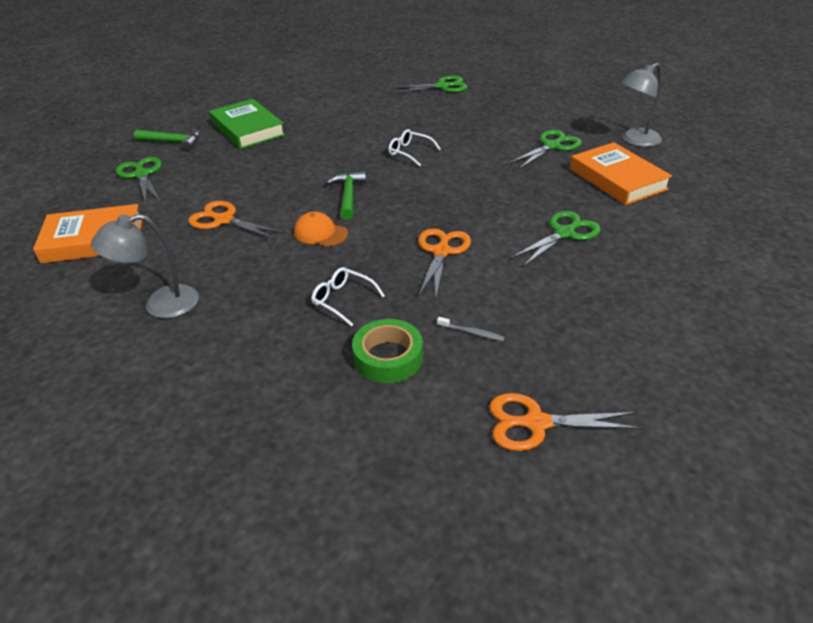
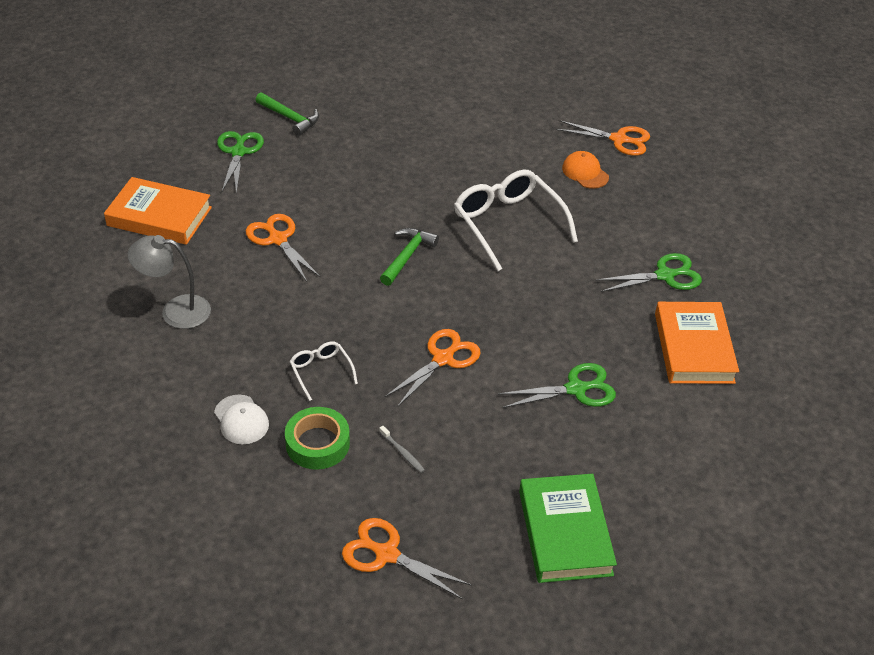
camera: 25 degrees right, 5 degrees up
green book [209,99,285,149] -> green book moved to [519,474,617,583]
orange cap [294,211,348,247] -> orange cap moved to [562,151,609,189]
white glasses [388,129,441,167] -> white glasses [454,170,578,271], size x2.03
green scissors [391,76,468,93] -> orange scissors [555,120,650,156]
grey lamp [621,63,662,147] -> none
none -> white cap [214,395,269,444]

